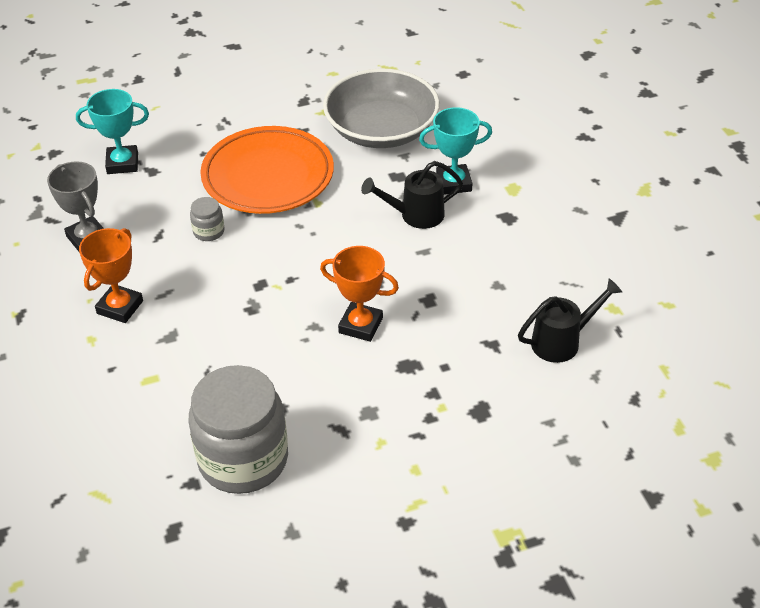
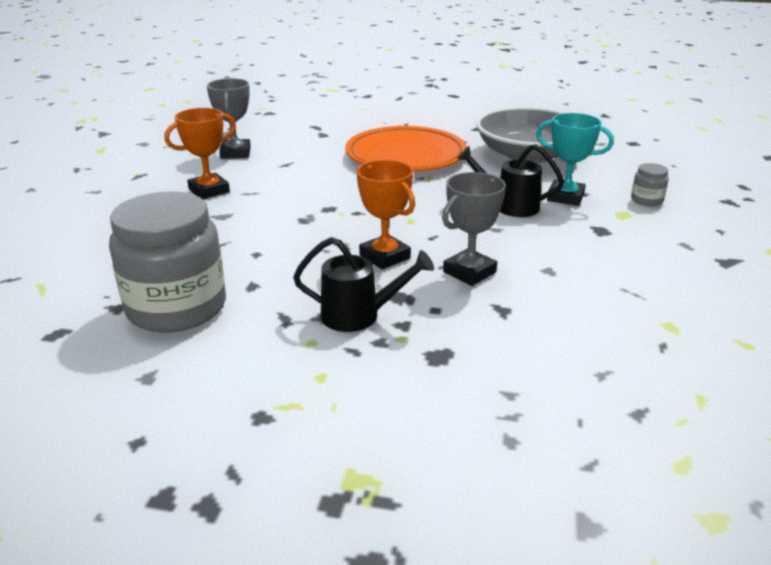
camera: 30 degrees right, 15 degrees down
turquoise trophy [76,89,149,174] -> none
grey jar [190,197,224,241] -> grey jar moved to [631,163,669,206]
black watering can [518,278,622,363] -> black watering can moved to [293,237,434,332]
none -> grey trophy [442,172,506,286]

